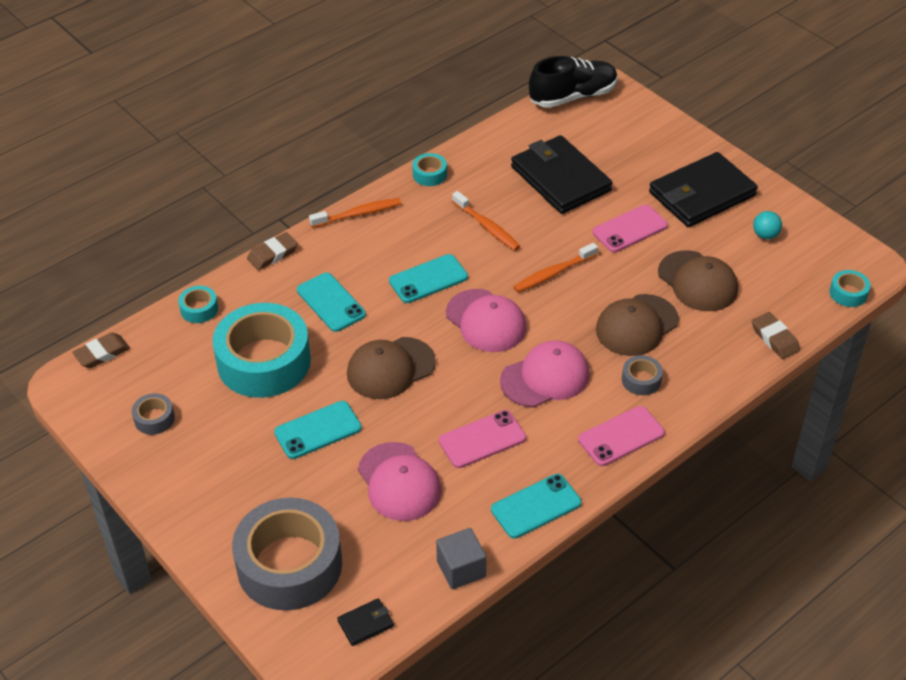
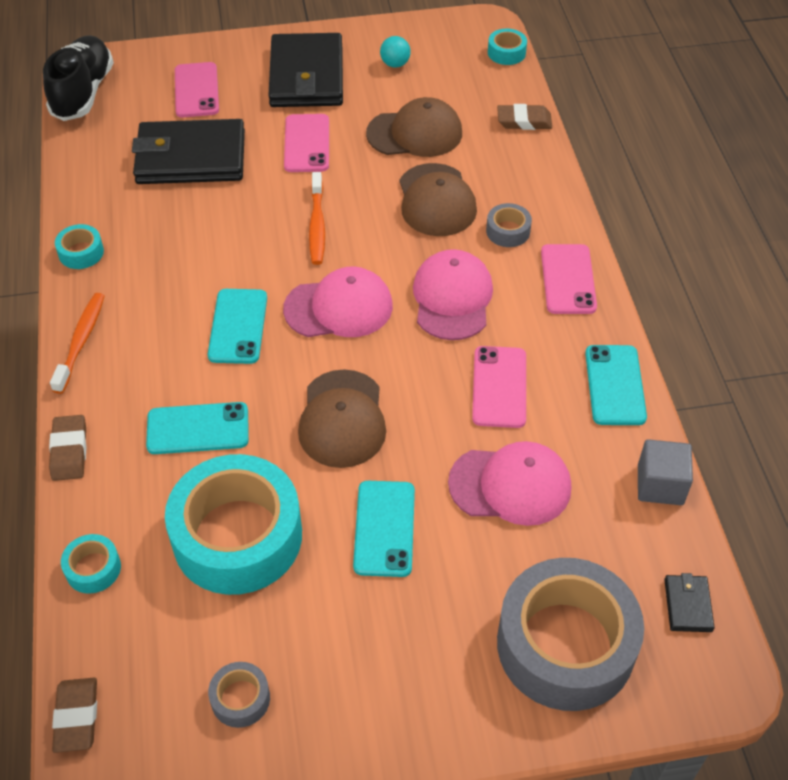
camera: 60 degrees left, 5 degrees up
orange toothbrush [452,191,520,251] -> none
none -> pink phone [175,62,219,117]

